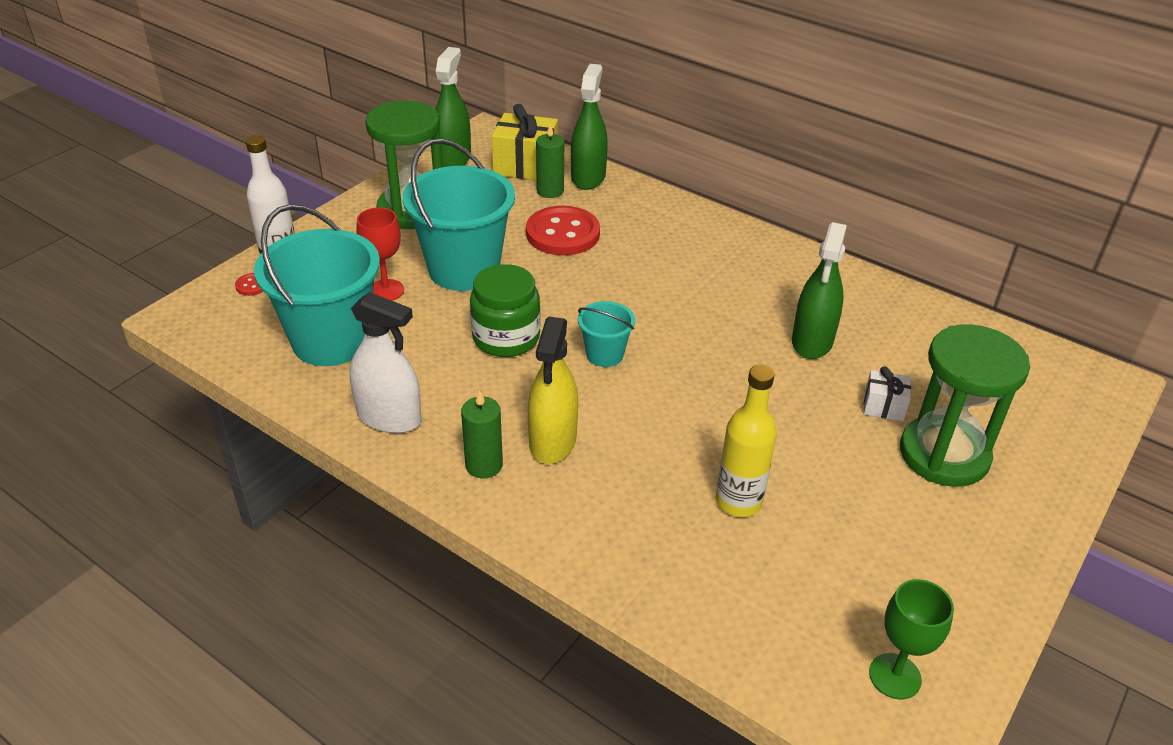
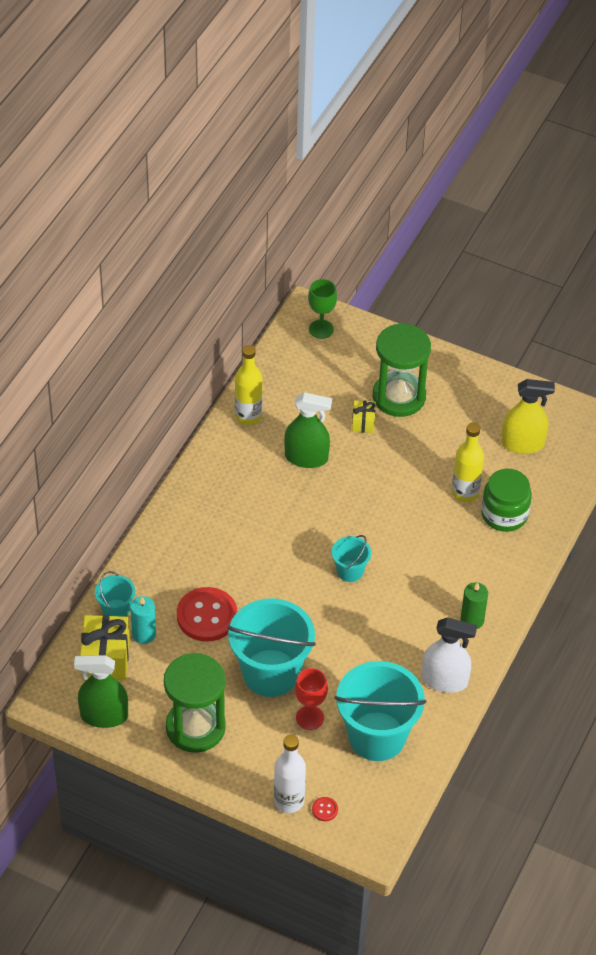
camera: 100 degrees left, 10 degrees up
white spray bottle [350,292,422,433] -> white spray bottle turned 90 degrees clockwise [422,617,477,693]
green jar [470,264,541,357] -> green jar moved to [481,469,532,532]
yellow spray bottle [528,316,578,464] -> yellow spray bottle moved to [501,379,555,454]
green candle [536,124,564,198] -> turquoise candle [130,596,156,644]
green spray bottle [571,64,608,190] -> turquoise bucket [95,571,135,617]
white gift [864,366,911,421] -> yellow gift [352,400,376,433]
green goblet [869,579,954,699] -> green goblet moved to [308,279,337,339]
none -> yellow bottle [235,345,263,425]

